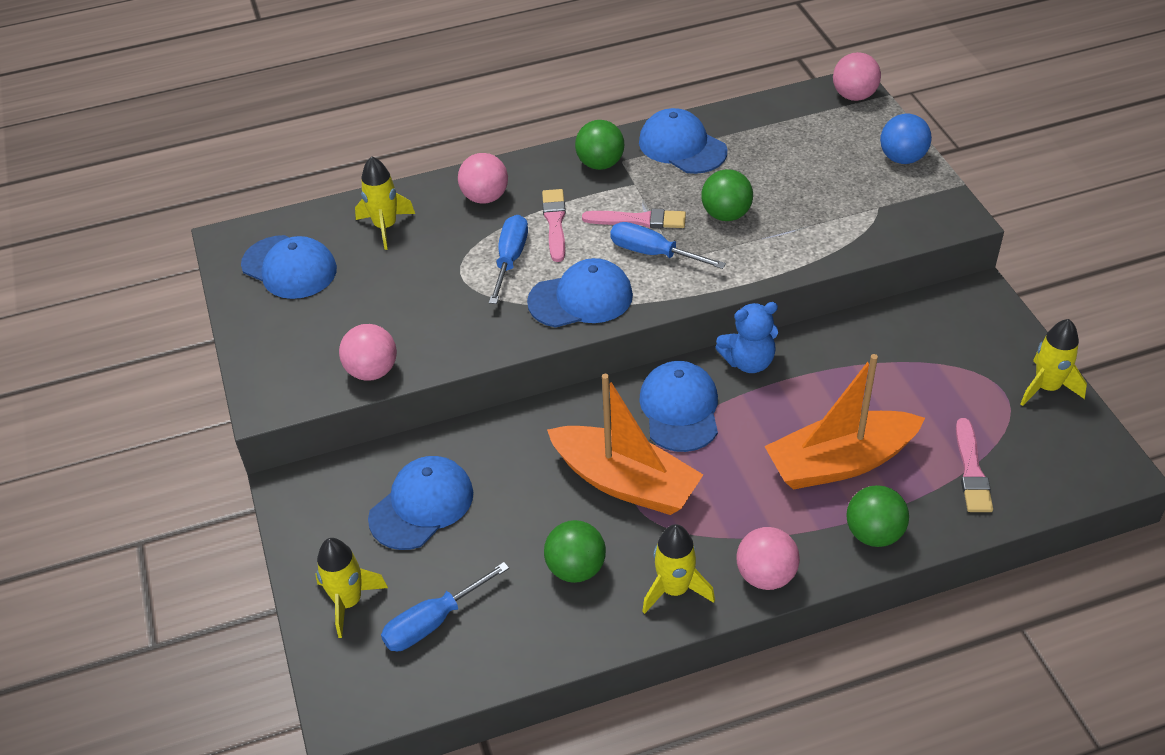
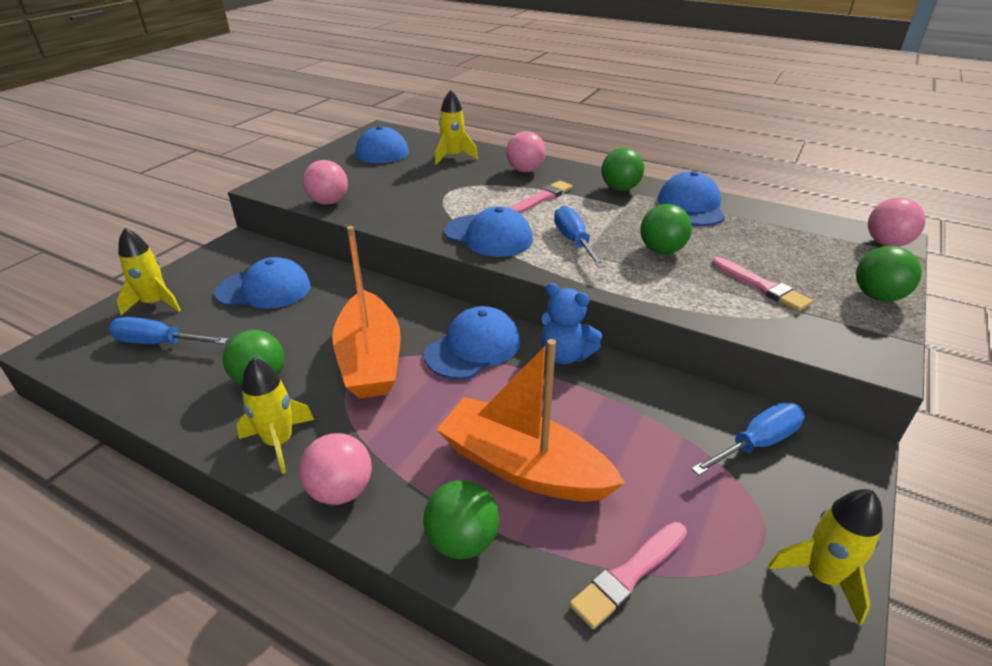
camera: 45 degrees right, 10 degrees down
blue screwdriver [489,215,528,304] -> blue screwdriver moved to [691,402,805,476]
pink brush [582,209,686,228] -> pink brush moved to [712,257,813,311]
blue ball [880,114,932,164] -> green ball [856,246,922,302]

